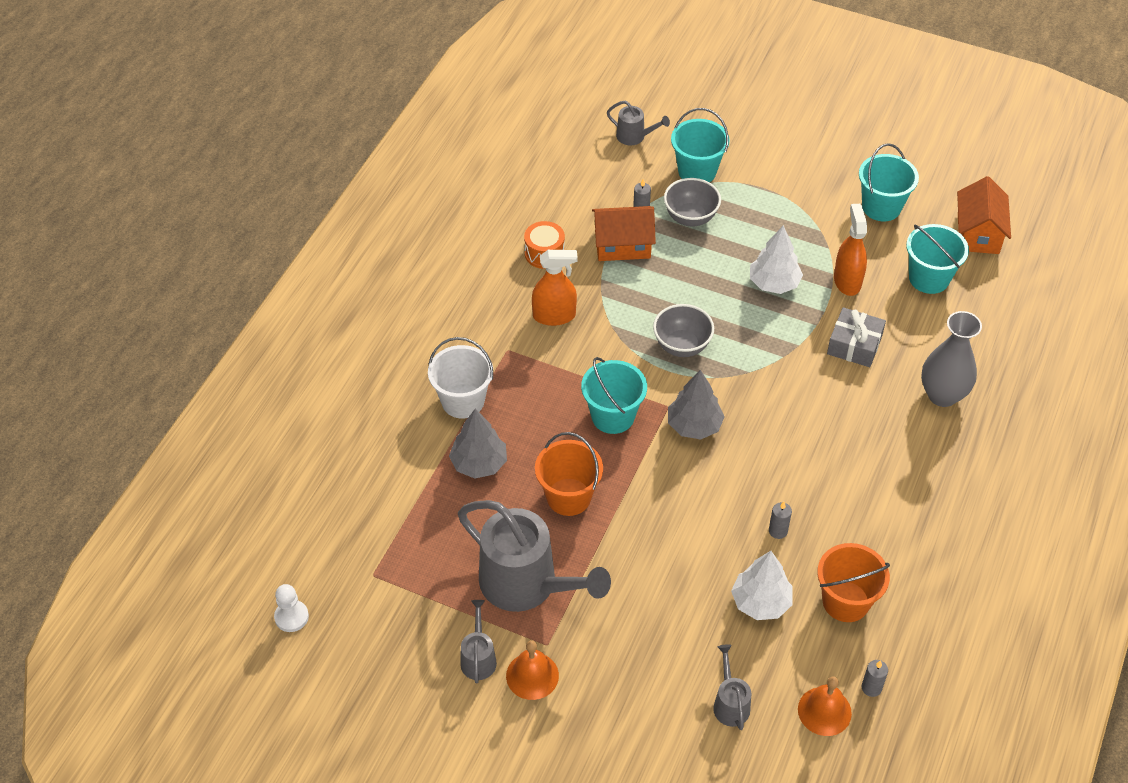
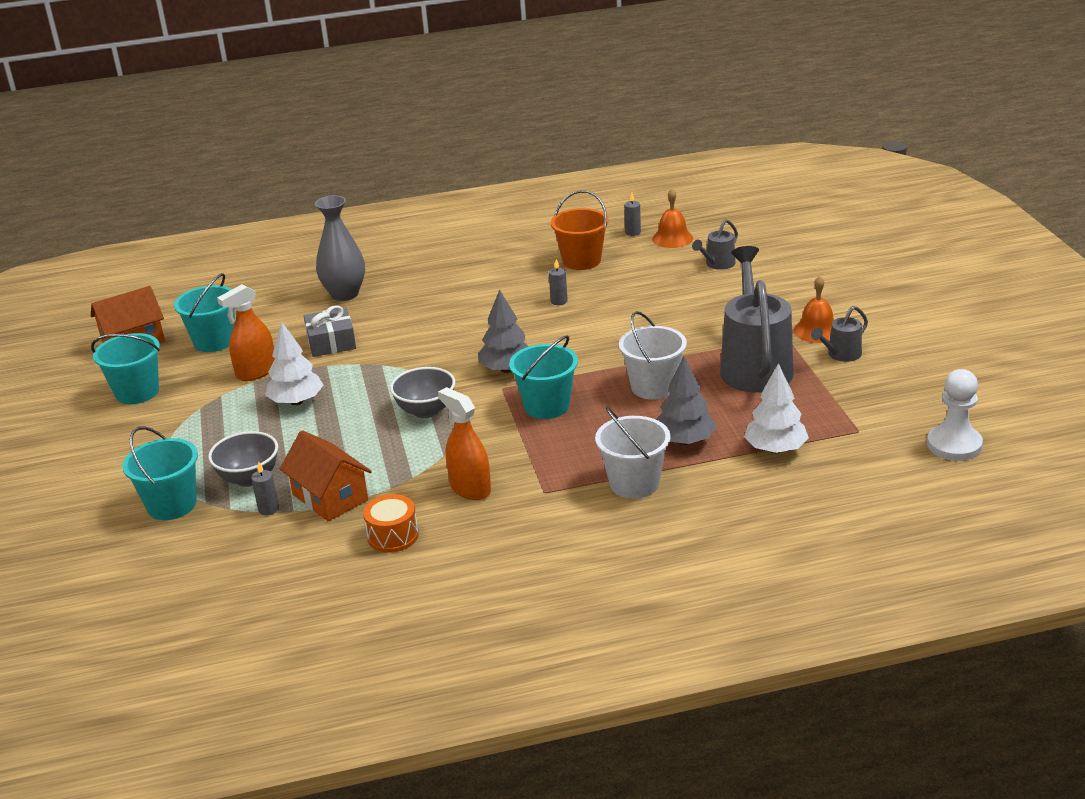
camera: 125 degrees left, 20 degrees down
white pawn [274,584,309,632] -> white pawn [927,369,983,461], size x1.53
orange bucket [535,432,603,516] -> white bucket [619,311,687,400]
grey watering can [607,101,670,146] -> none
white tree [731,551,793,620] -> white tree moved to [744,363,809,453]

